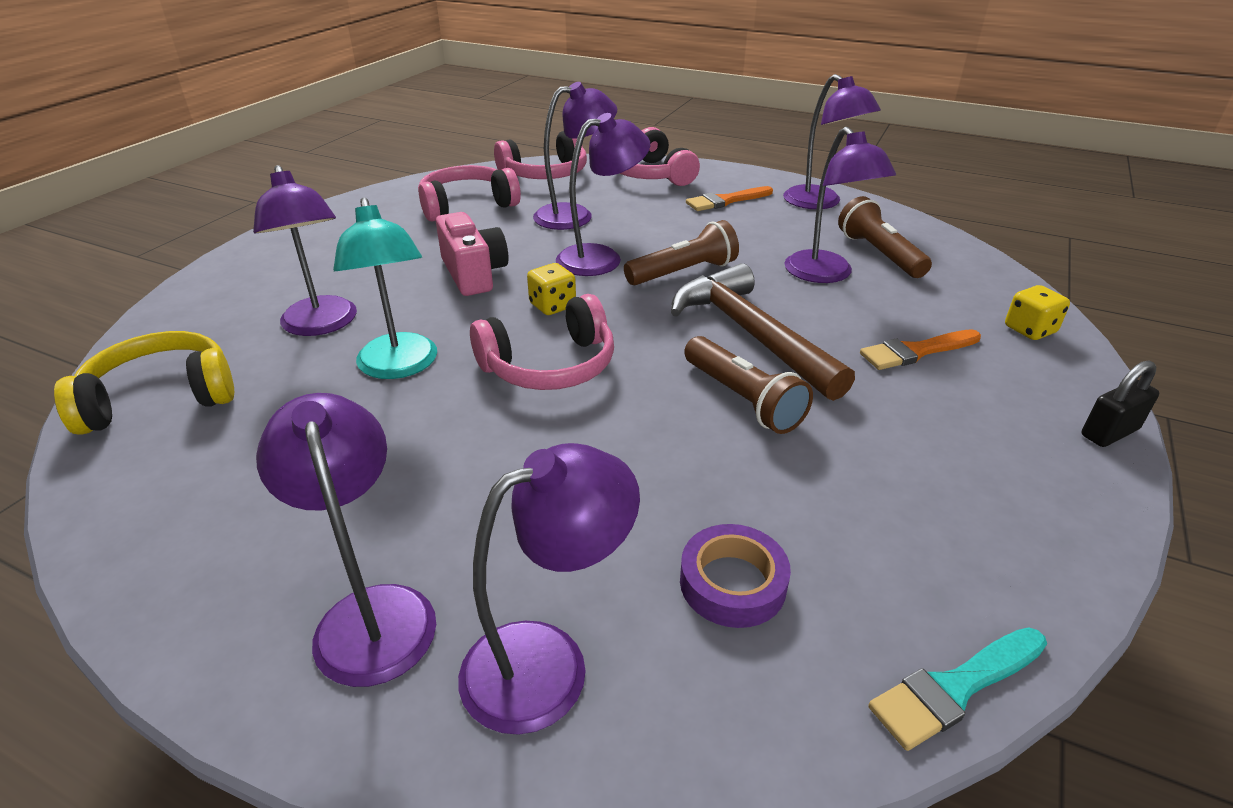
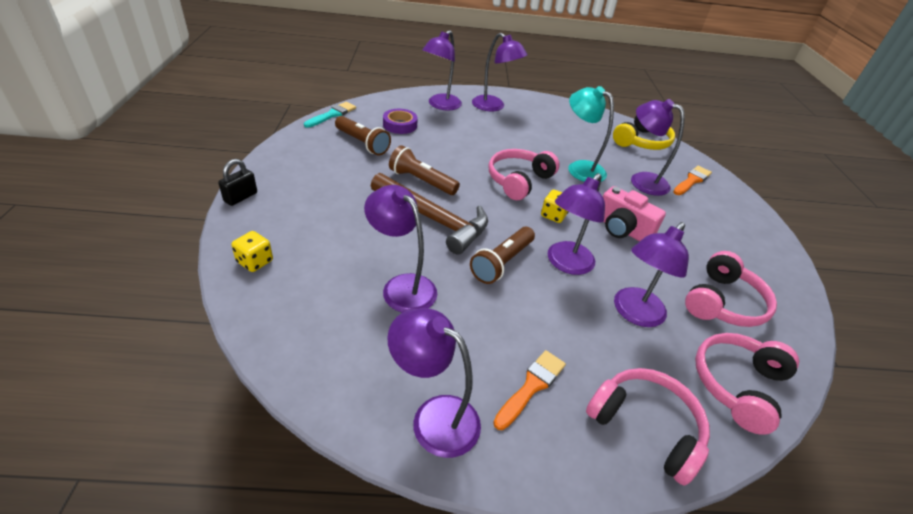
camera: 150 degrees right, 5 degrees up
brown flashlight [838,196,932,278] -> brown flashlight moved to [335,116,391,155]
orange brush [860,329,981,370] -> orange brush moved to [673,166,712,195]

